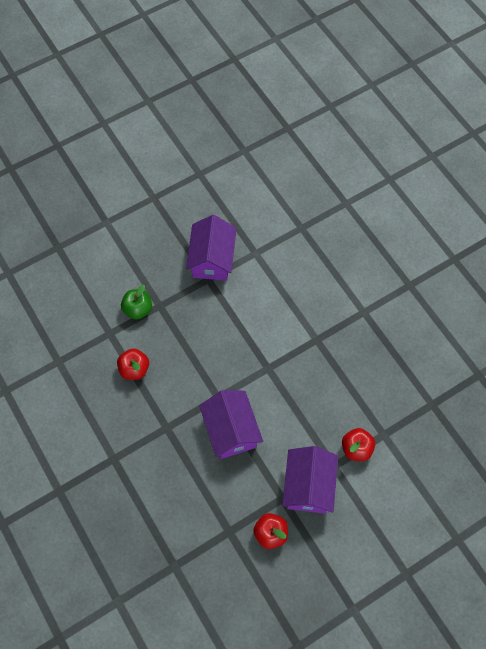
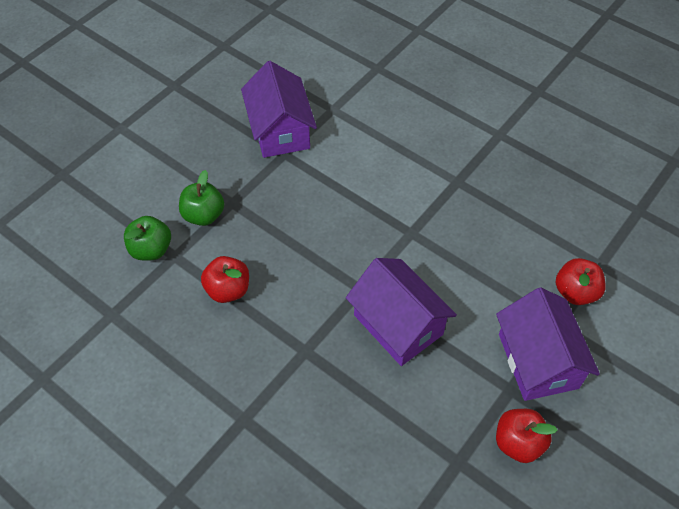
camera: 20 degrees left, 10 degrees down
none -> green apple [124,216,171,261]

